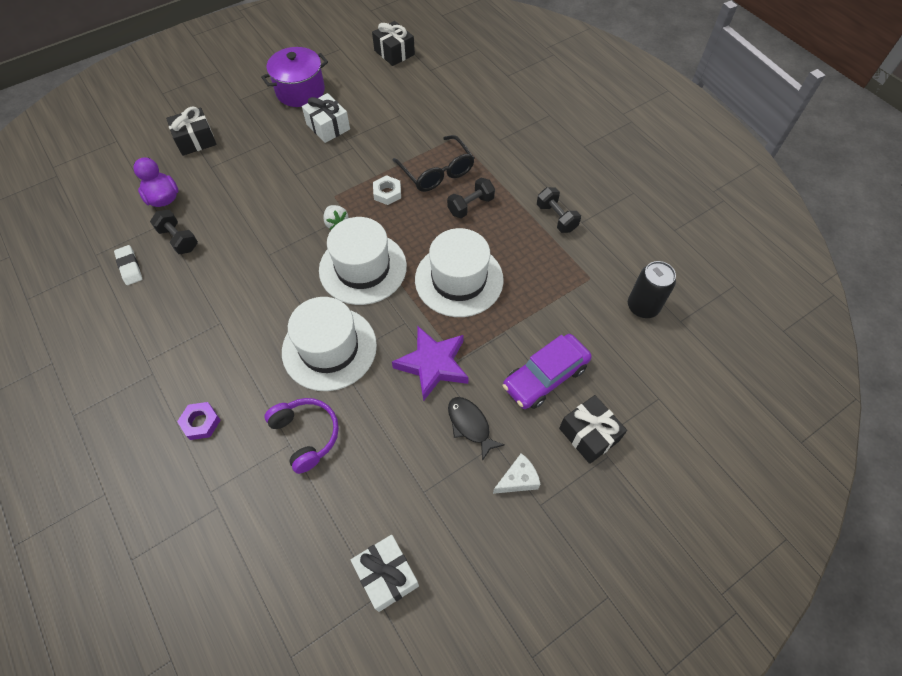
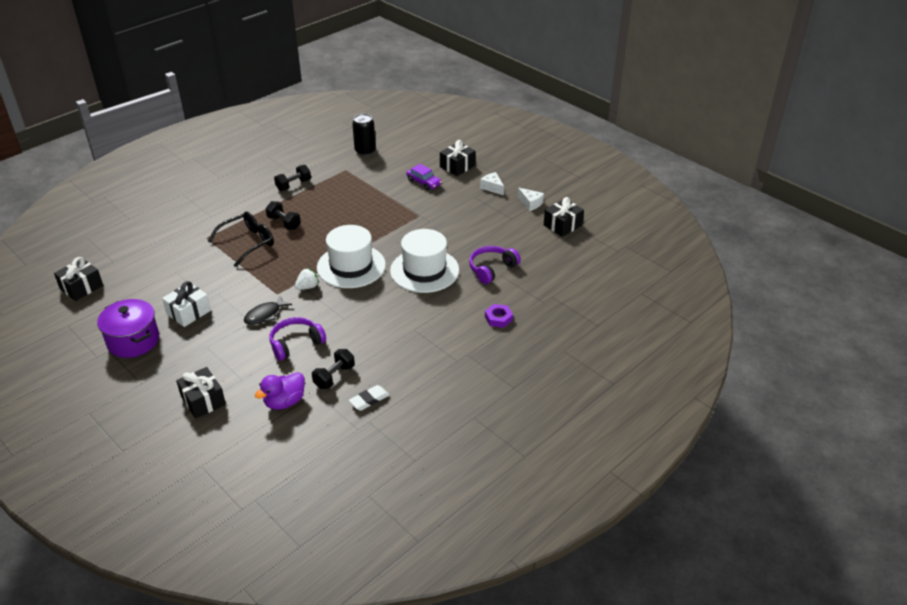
camera: 100 degrees left, 20 degrees down
white gift [351,535,419,612] -> black gift [544,197,584,237]
white nut [373,175,401,205] -> none
purple star [392,326,469,401] -> none
white hat [415,228,504,317] -> none
black fish [448,397,505,461] -> black fish moved to [244,296,292,325]
purple car [503,334,592,409] -> purple car [406,164,442,190], size x0.65
none -> purple headphones [269,317,326,361]
none -> white cheese [518,188,544,211]

